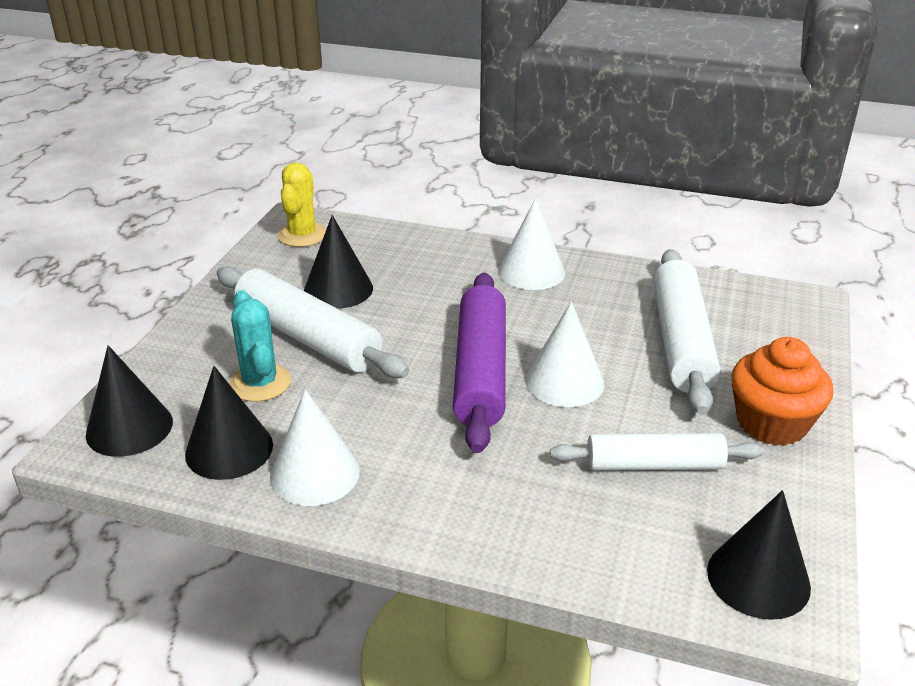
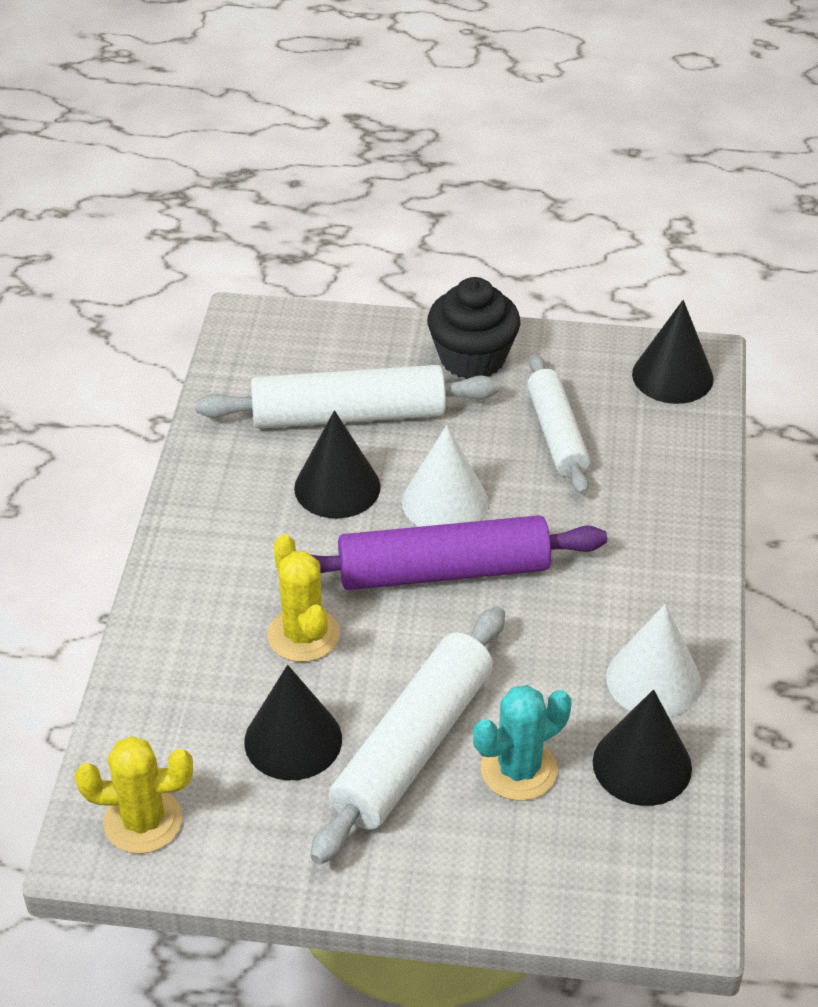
camera: 100 degrees left, 10 degrees up
black cone [86,345,173,457] -> black cone moved to [294,410,381,519]
white cone [498,198,565,290] -> none
orange cupcake [731,337,833,446] -> black cupcake [427,277,520,379]
none -> yellow cactus [267,534,339,662]

